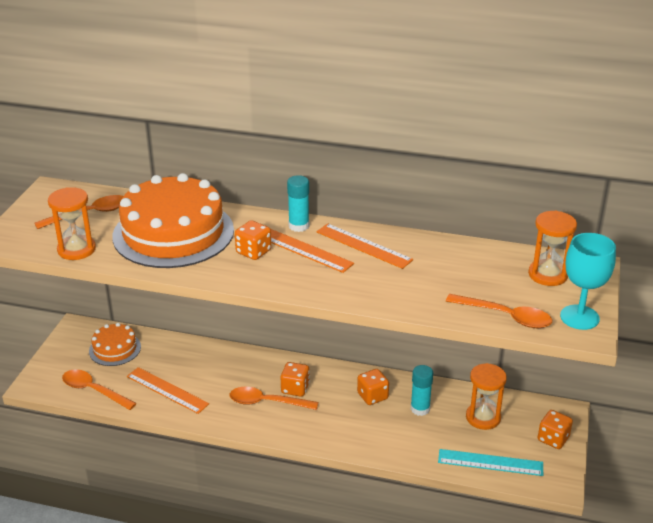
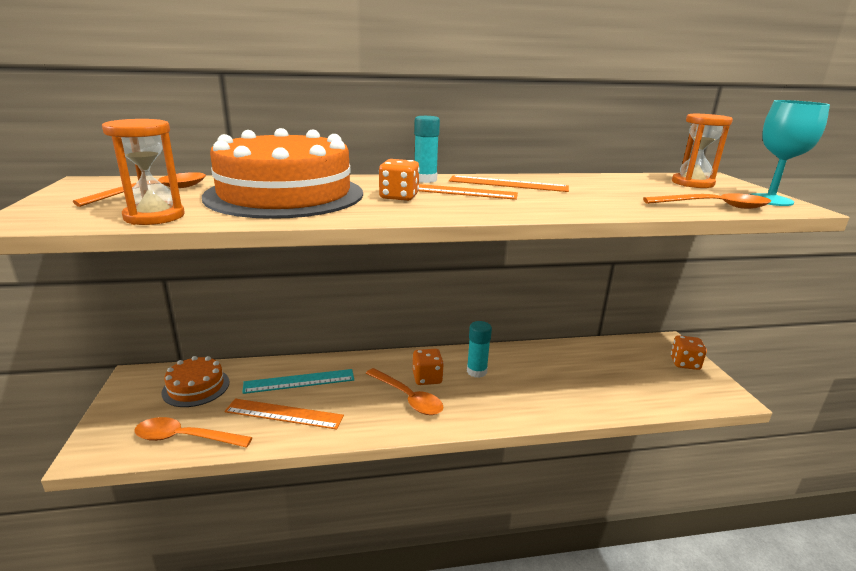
camera: 25 degrees left, 10 degrees down
orange spoon [230,387,318,410] -> orange spoon turned 120 degrees counterclockwise [366,368,443,415]
orange dice [357,369,389,405] -> none
turquoise glue stick [411,365,433,416] -> turquoise glue stick moved to [467,321,492,378]
turquoise ruler [438,449,543,476] -> turquoise ruler moved to [242,369,354,394]
orange hourglass [466,363,507,430] -> none

